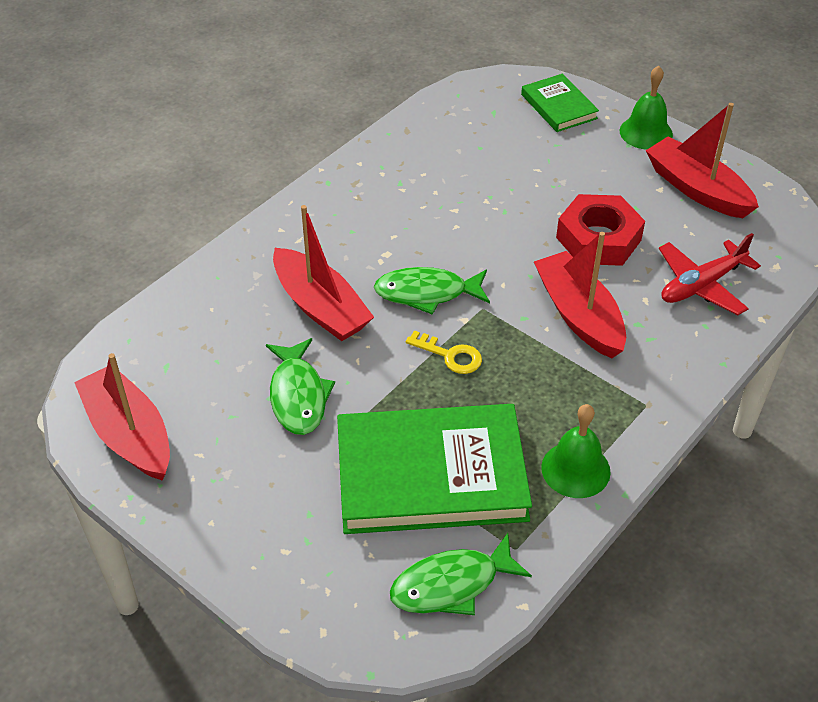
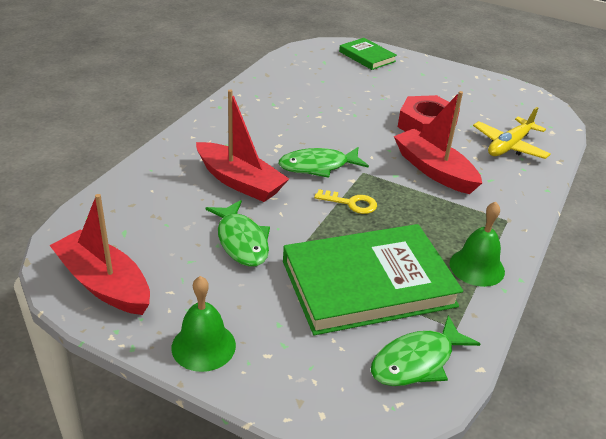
camera: 15 degrees left, 10 degrees down
green bell [620,66,673,150] -> green bell moved to [172,276,236,372]
red boat [646,103,759,218] -> none
red plane [659,233,761,315] -> yellow plane [473,107,551,159]

